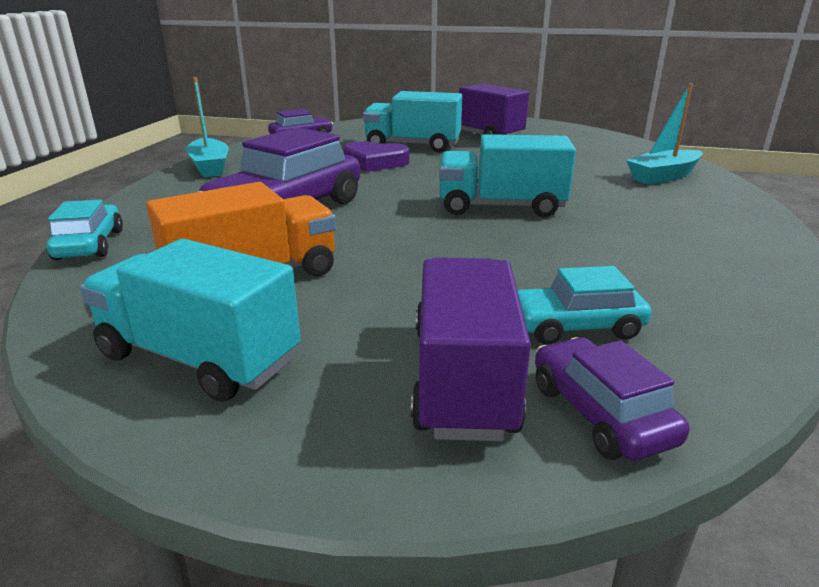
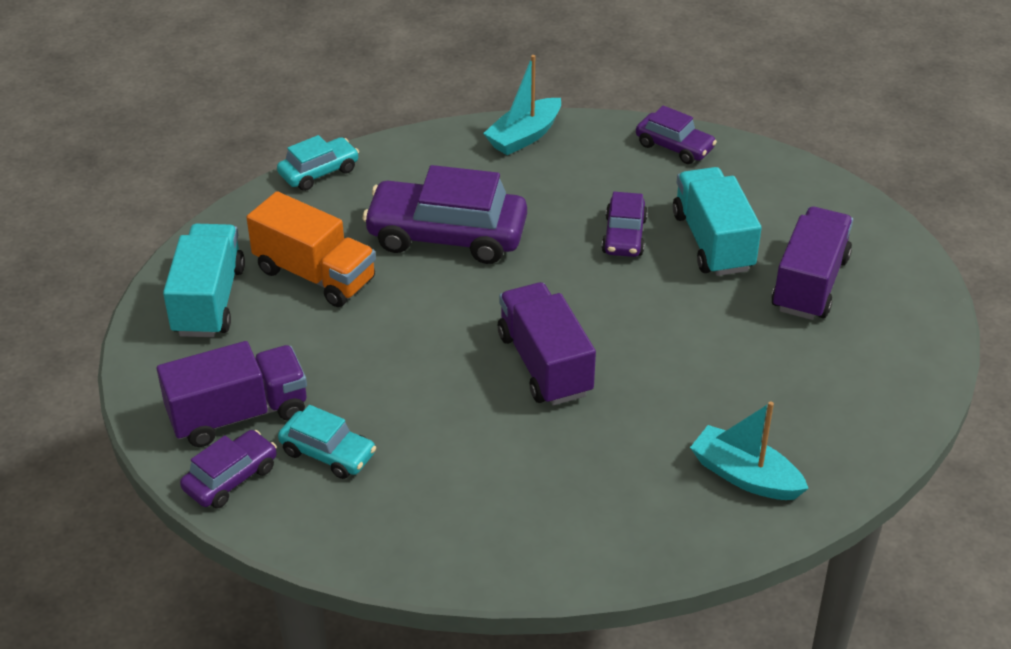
camera: 65 degrees right, 15 degrees up
purple heart [343,141,409,172] -> purple car [602,192,648,257]
turquoise truck [439,134,576,217] -> purple truck [498,282,596,406]
turquoise car [517,266,652,345] -> turquoise car turned 150 degrees clockwise [278,405,376,479]

